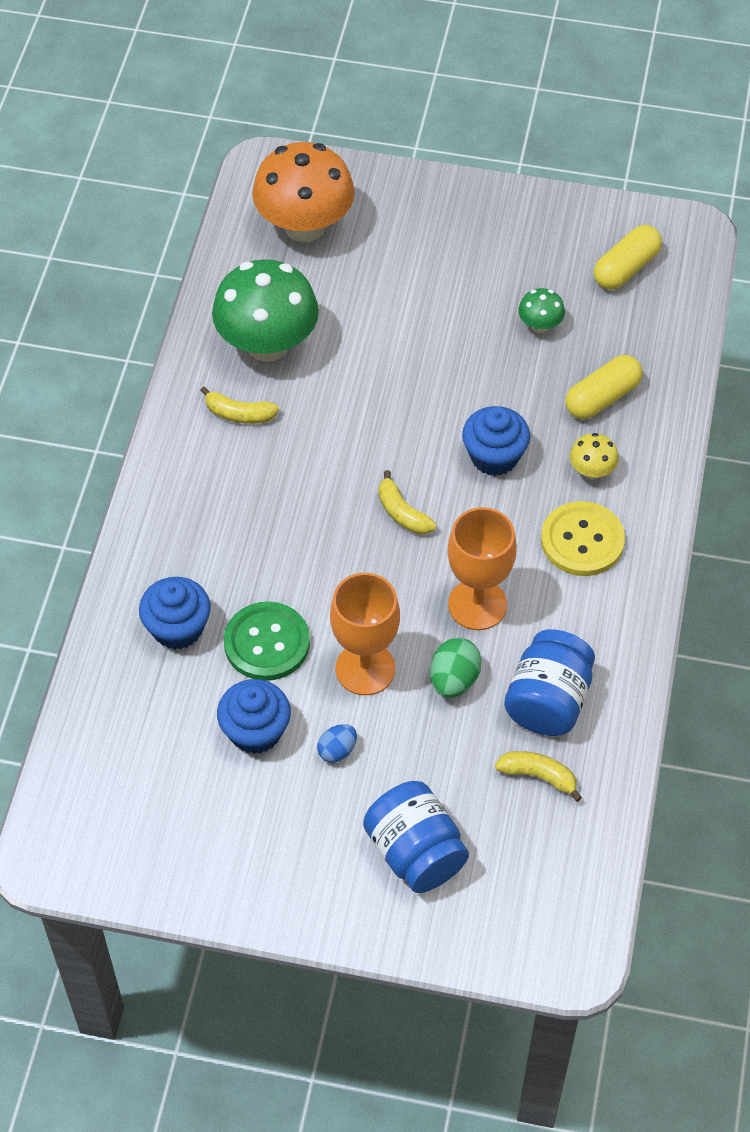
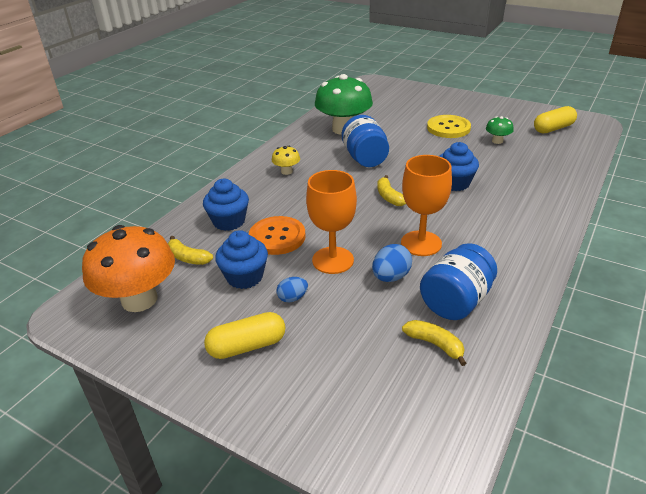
camera: 20 degrees right, 20 degrees down
yellow banana [200,387,279,424] -> yellow banana moved to [168,236,213,265]
green button [224,602,310,681] -> orange button [249,216,306,255]
orange mushroom [252,142,355,242] -> orange mushroom moved to [82,225,175,312]
blue jar [363,781,469,893] -> blue jar moved to [342,115,389,167]
green egg [430,638,482,698] -> blue egg [372,244,412,282]
yellow button [541,501,625,576] -> yellow button moved to [427,115,471,138]
yellow capsule [566,355,643,419] -> yellow capsule moved to [204,312,285,359]
yellow mushroom [570,433,619,479] -> yellow mushroom moved to [272,146,300,175]

